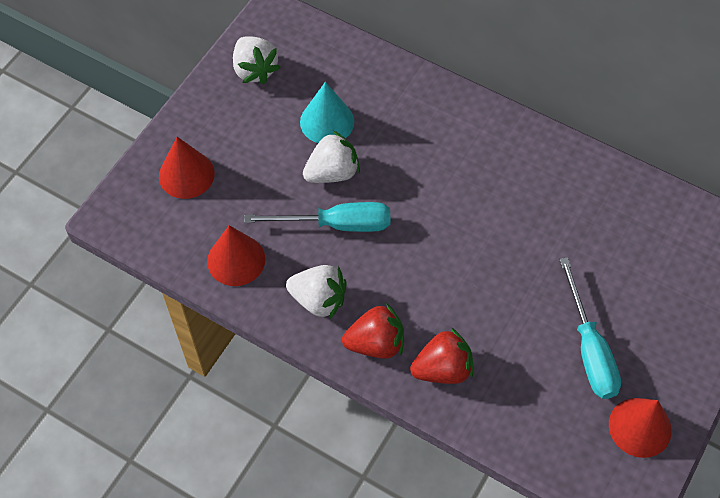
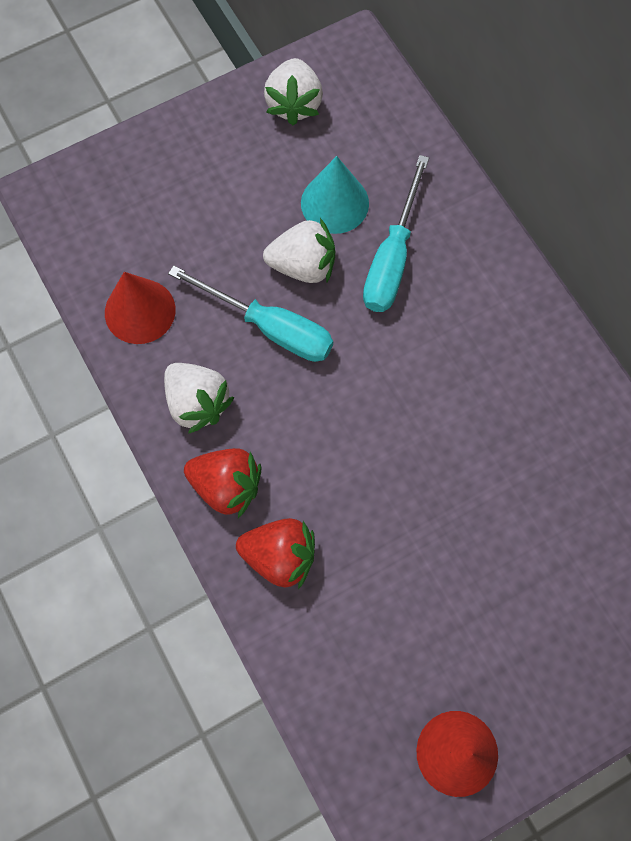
camera: 30 degrees right, 10 degrees up
red cone [159,137,215,199] -> none
turquoise screwdriver [559,257,621,399] -> turquoise screwdriver moved to [363,155,429,312]

